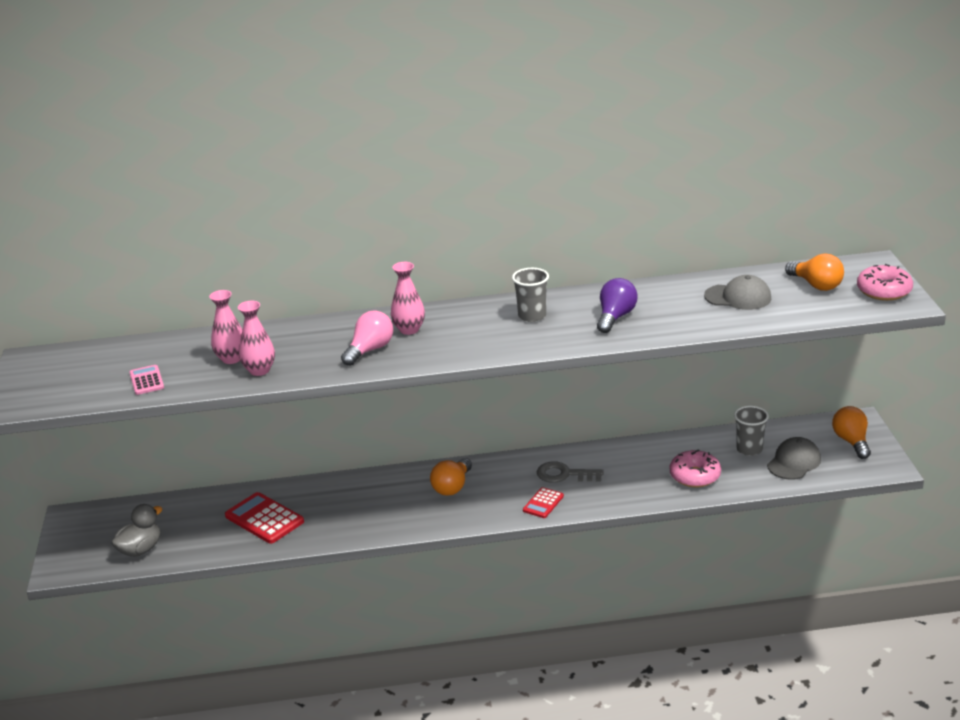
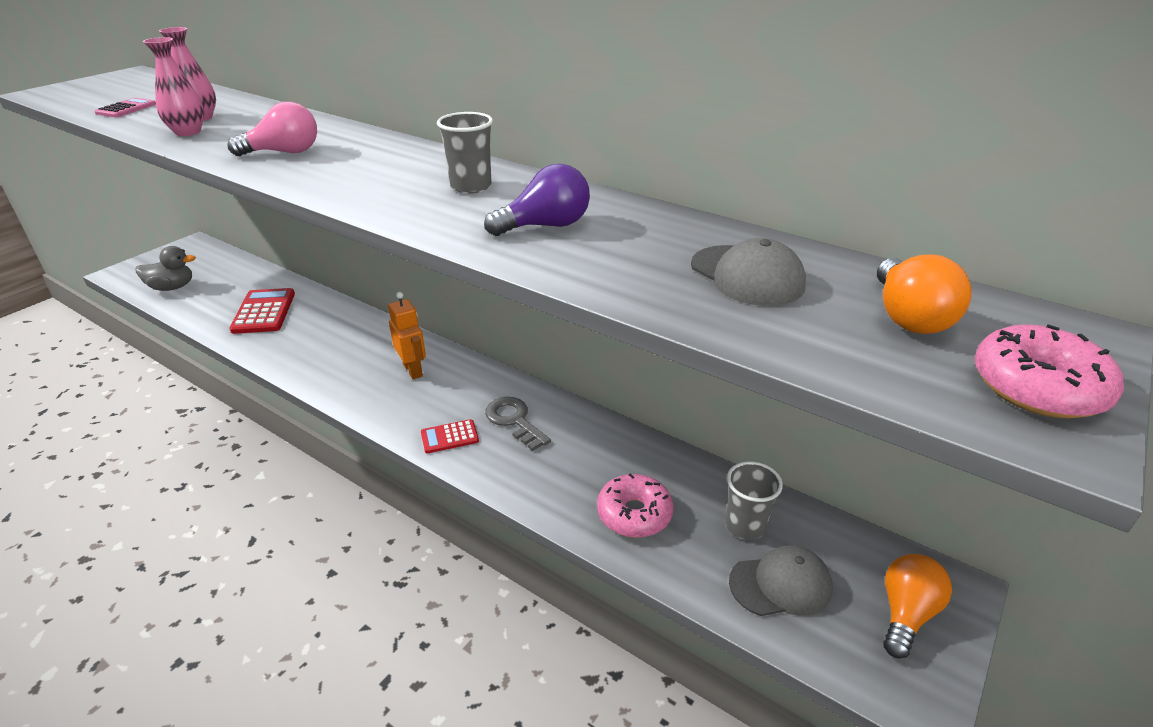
camera: 40 degrees right, 5 degrees up
pink vase [391,262,425,335] -> none
orange light bulb [430,458,472,496] -> orange robot [388,292,426,379]

